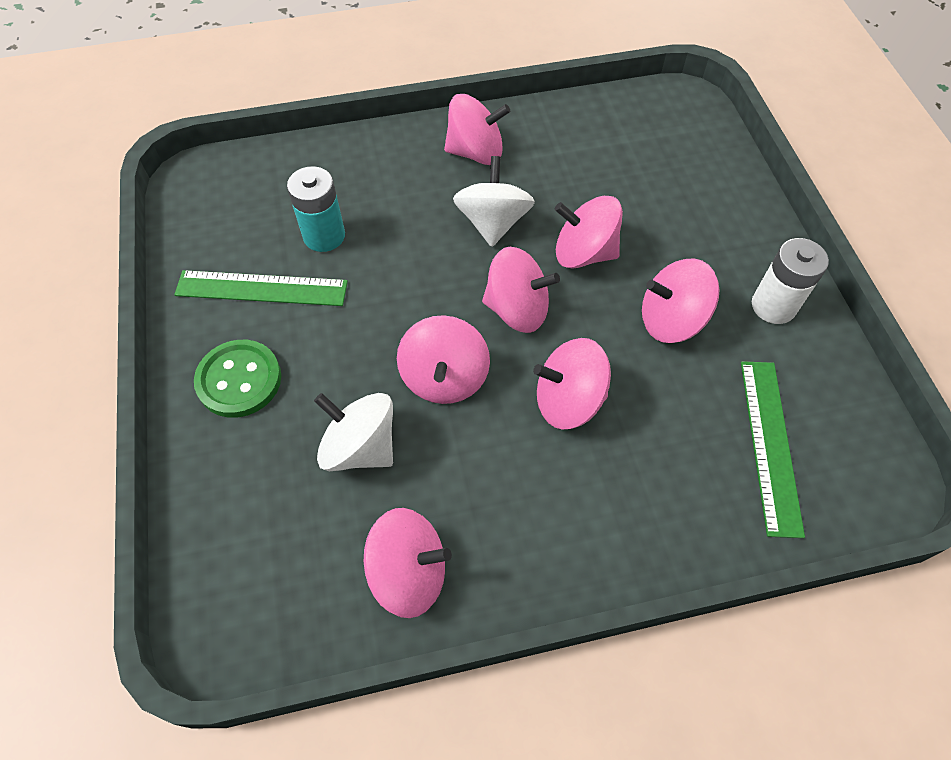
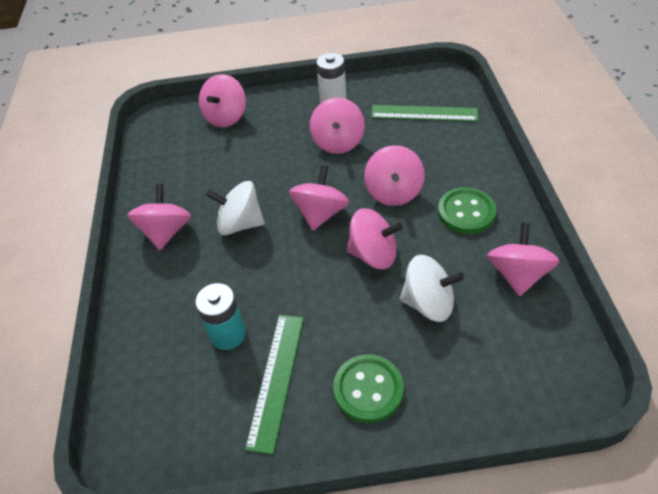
camera: 80 degrees left, 10 degrees down
white spinning top [314,393,393,471] -> white spinning top turned 120 degrees counterclockwise [400,255,464,322]
pink spinning top [555,196,623,269] -> pink spinning top moved to [199,74,246,127]
none -> green button [438,187,496,234]

